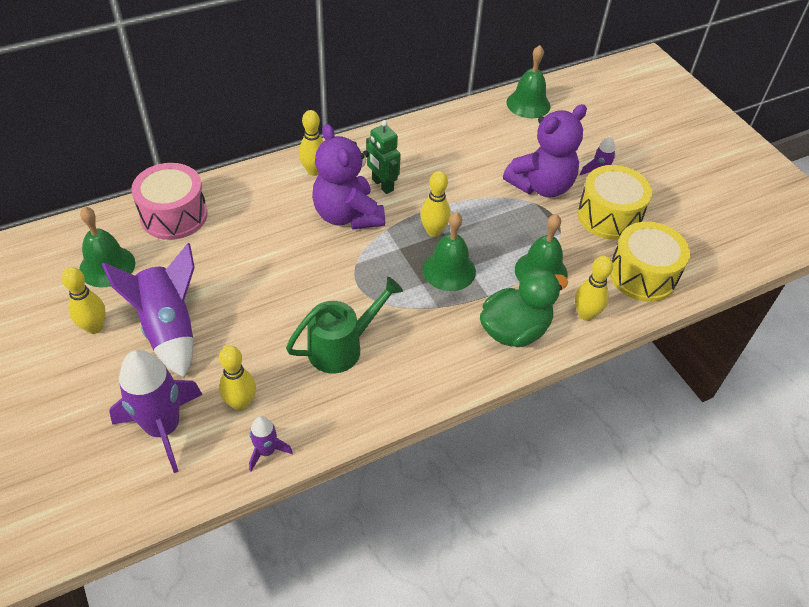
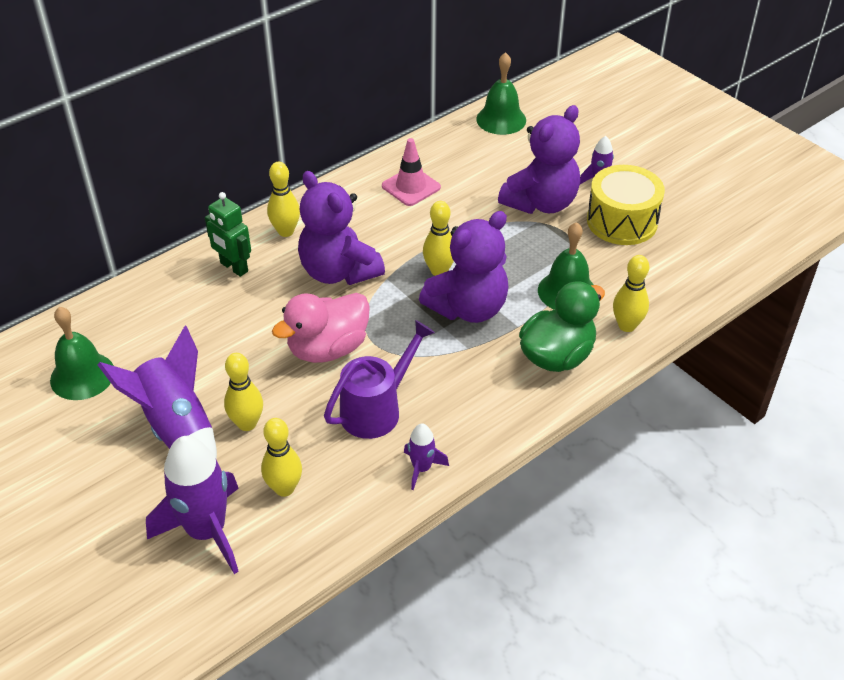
camera: 10 degrees left, 5 degrees down
yellow bowling pin [62,267,106,334] -> yellow bowling pin moved to [224,353,263,431]
pink drum [131,163,208,240] -> none
purple rocket [249,416,293,471] -> purple rocket moved to [404,424,449,490]
green watering can [286,277,403,374] -> purple watering can [324,320,435,439]
green robot [366,120,401,194] -> green robot moved to [205,192,251,277]
green bell [423,212,476,291] -> purple teddy bear [419,211,508,323]
yellow drum [610,221,690,302] -> none
none -> pink duck [272,293,370,363]
none -> pink traffic cone [382,138,441,206]

